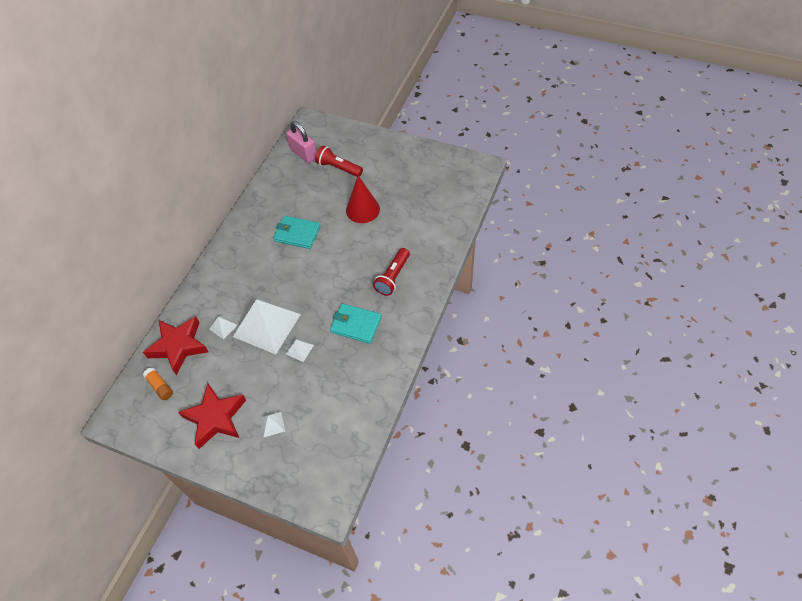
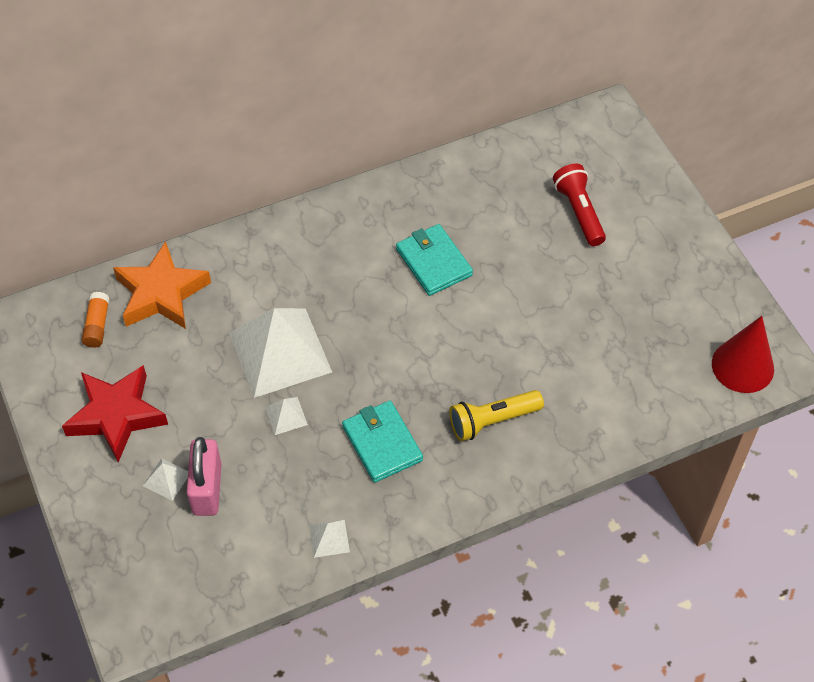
camera: 40 degrees right, 0 degrees up
red star [143,316,209,375] -> orange star [113,241,211,329]
white pyramid [209,315,237,339] -> white pyramid moved to [309,520,350,558]
pink padlock [286,121,317,163] -> pink padlock moved to [187,437,222,516]
red cone [346,176,380,223] -> red cone moved to [712,316,774,393]
red flashlight [373,248,410,296] -> yellow flashlight [449,390,544,441]

